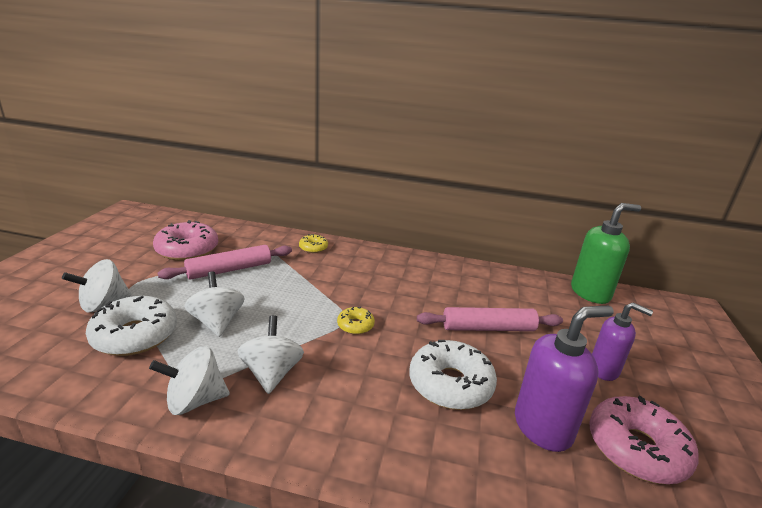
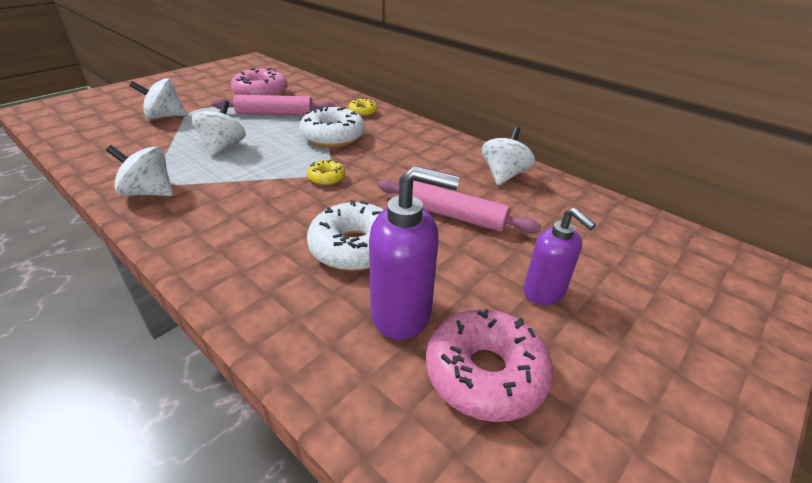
camera: 30 degrees right, 10 degrees up
white donut [86,296,177,356] -> white donut moved to [299,106,365,147]
white spinning top [238,315,304,394] -> white spinning top moved to [482,127,535,185]
green soap dispenser [571,203,641,304] -> none

